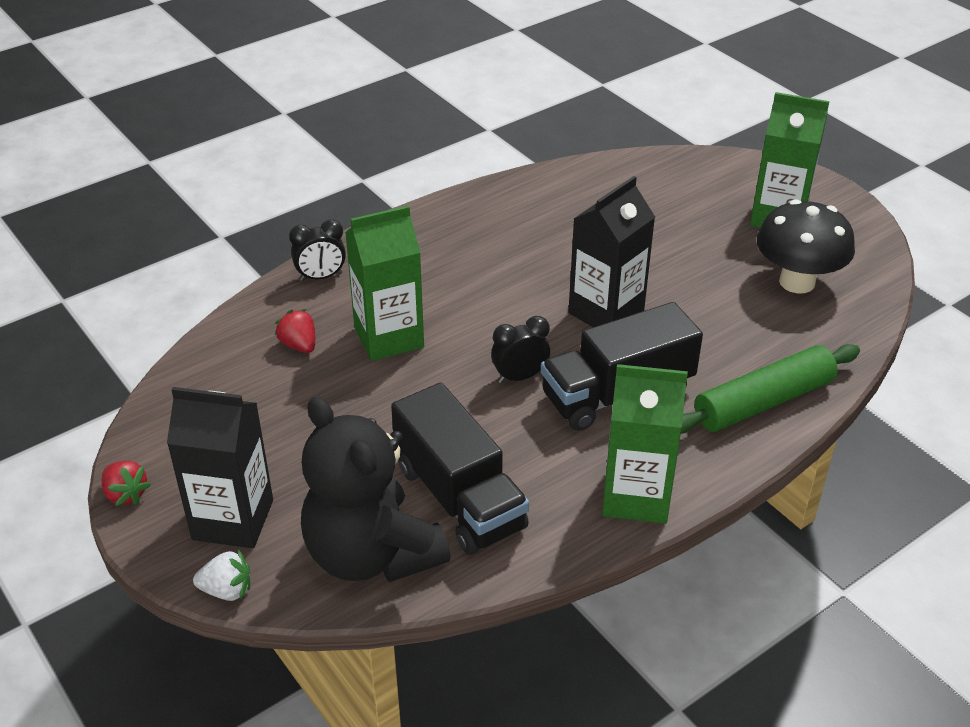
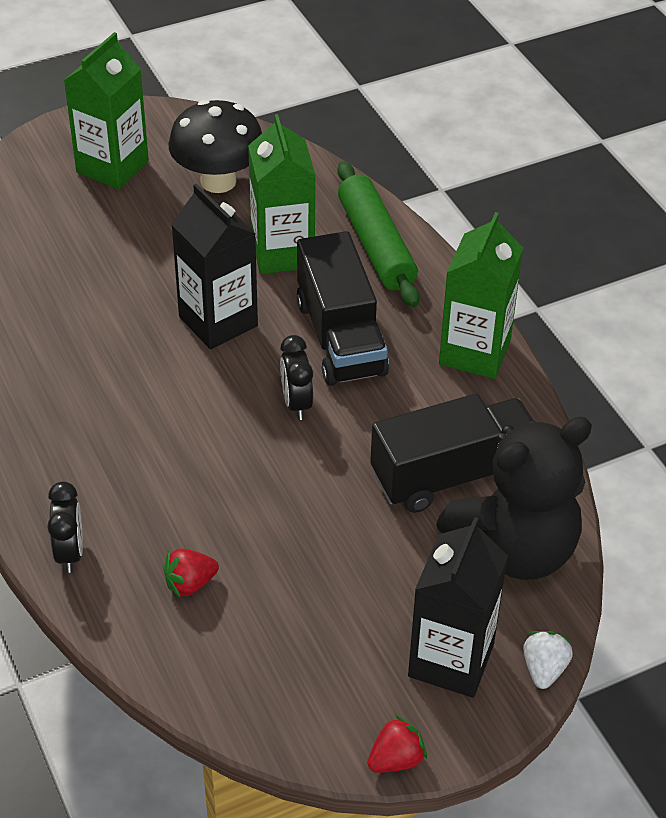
camera: 80 degrees left, 5 degrees up
green carton [345,205,424,361] -> green carton moved to [248,114,316,274]

